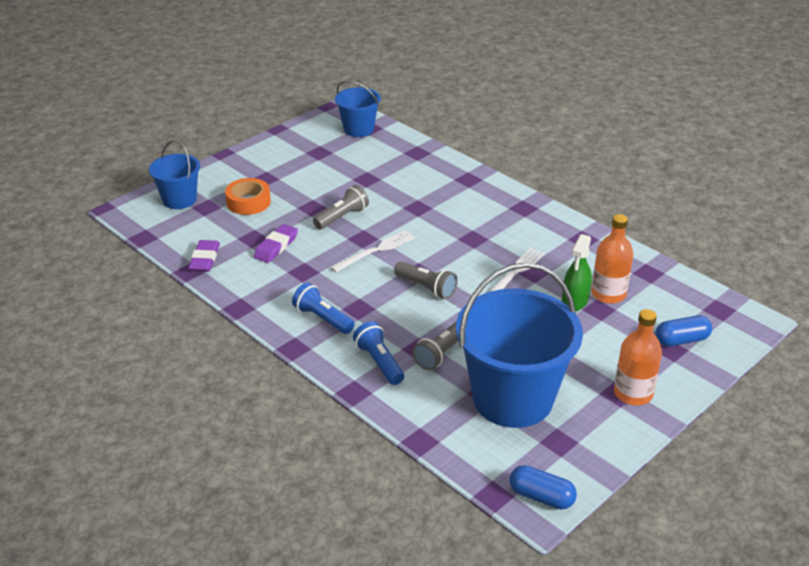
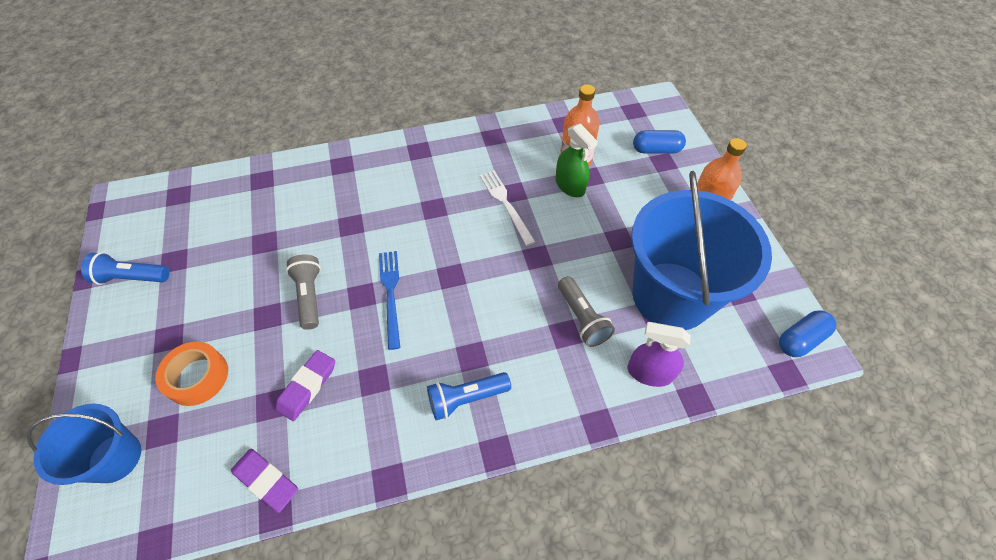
camera: 60 degrees left, 20 degrees up
purple eraser [254,224,298,263] -> purple eraser turned 60 degrees clockwise [275,350,335,421]
white fork [331,230,415,272] -> blue fork [379,251,400,350]
blue bucket [335,80,381,137] -> none
blue flashlight [353,321,404,385] -> blue flashlight moved to [81,252,169,285]
grey flashlight [394,261,458,299] -> none
blue capsule [656,315,712,346] -> blue capsule turned 75 degrees clockwise [633,130,686,153]
none -> purple spray bottle [627,322,691,387]

